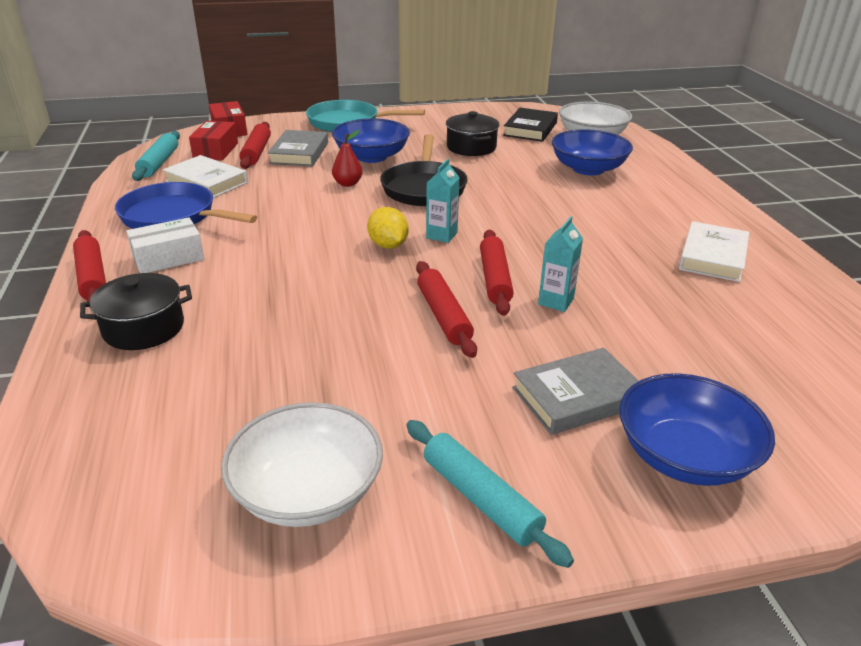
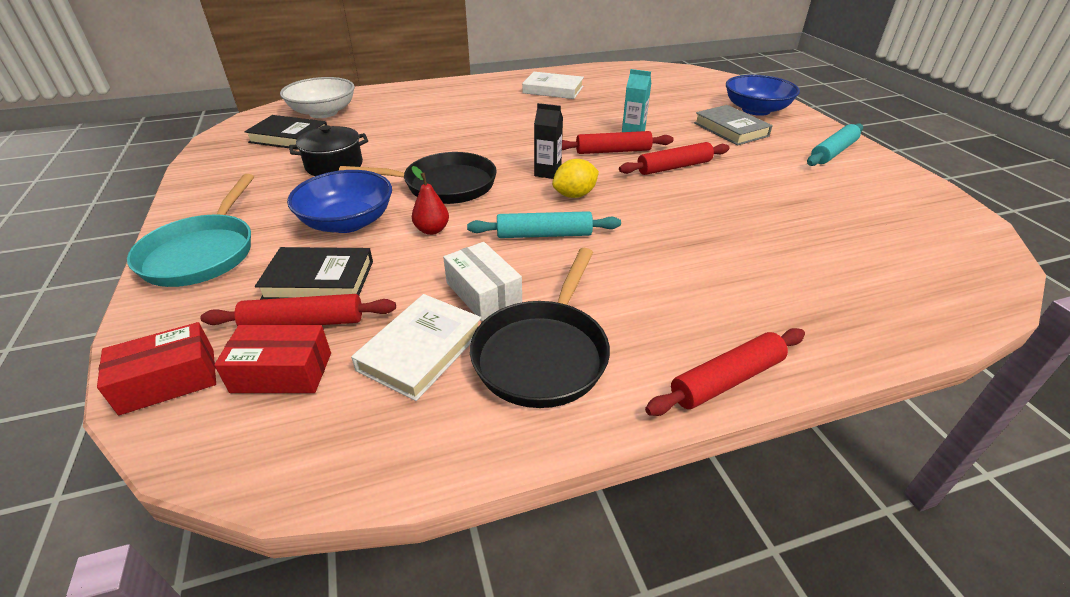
camera: 95 degrees left, 5 degrees up
black pot [80,273,192,350] -> none
blue pan [115,182,257,229] -> black pan [470,248,610,408]
white box [126,217,204,273] -> white box moved to [443,242,522,321]
turquoise rolling pin [132,131,180,181] -> turquoise rolling pin moved to [467,211,621,238]
white bowl [221,402,383,527] -> none
grey book [268,130,328,166] -> black book [255,247,373,300]
turquoise carton [426,159,460,243] -> black carton [534,103,563,179]
blue bowl [552,129,633,176] -> none

